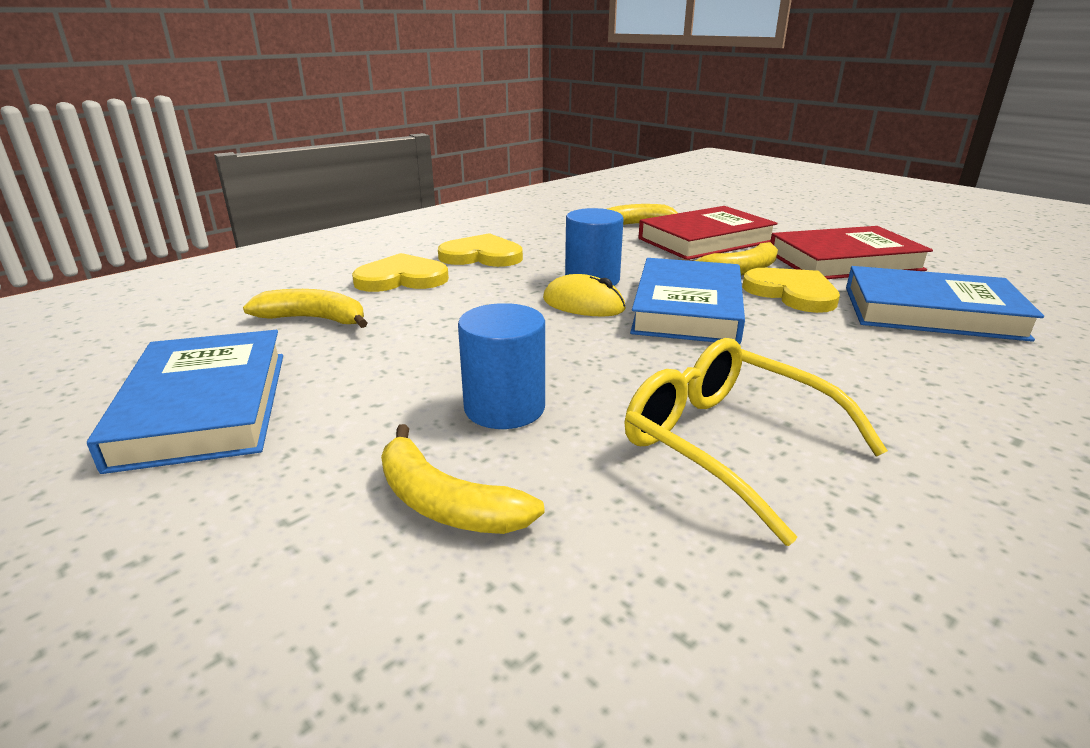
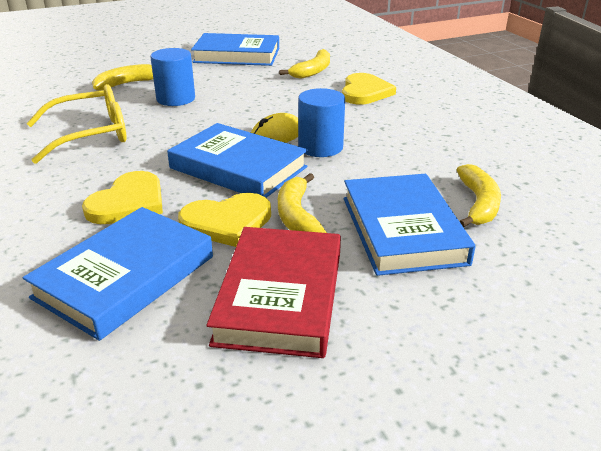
camera: 110 degrees right, 5 degrees up
yellow heart [438,233,523,267] -> yellow heart moved to [82,171,163,224]
red book [639,206,778,260] -> blue book [344,174,476,276]

